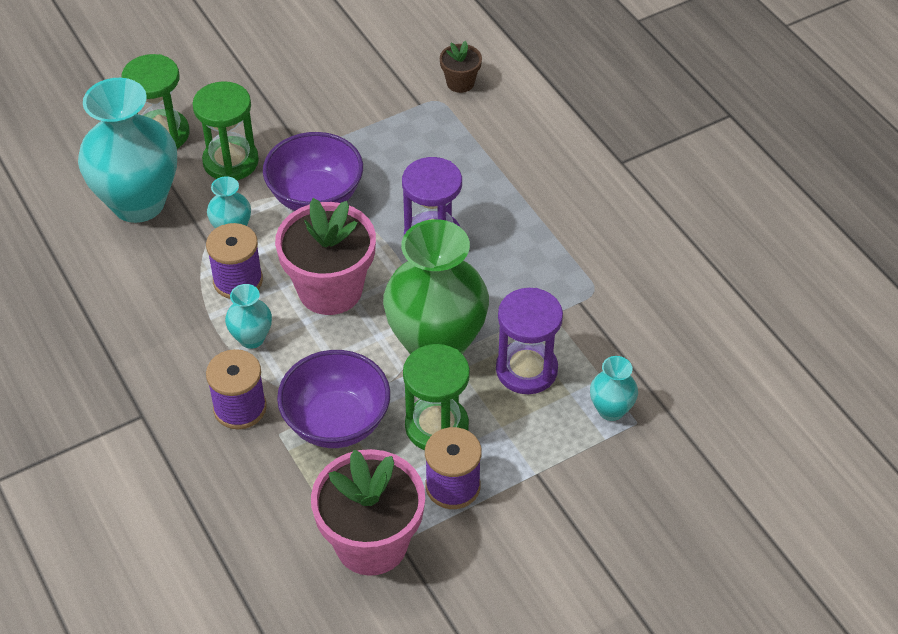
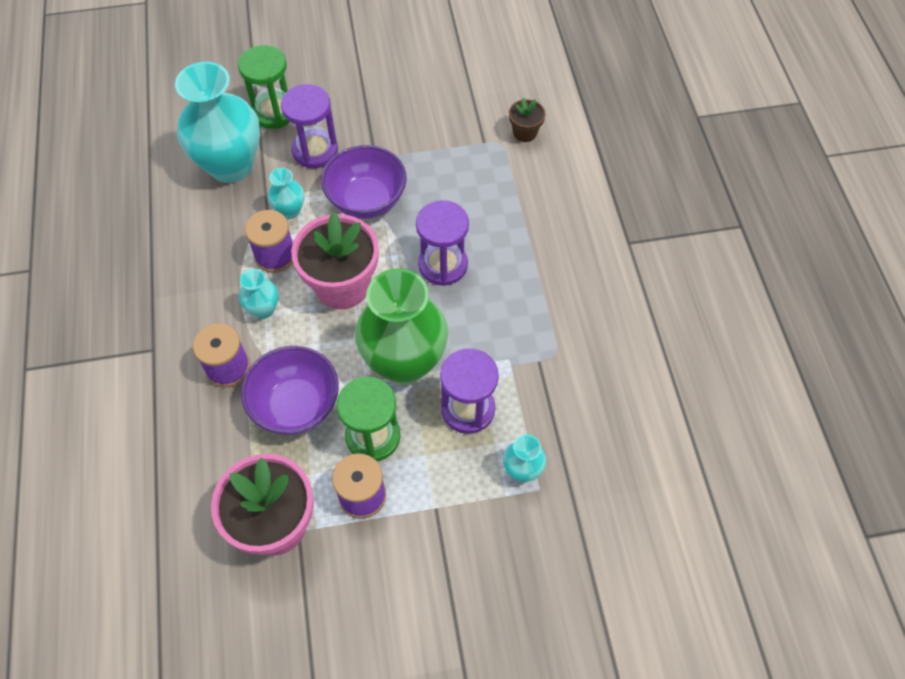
camera: 20 degrees right, 10 degrees up
green hourglass [192,81,259,180] -> purple hourglass [281,84,338,168]

